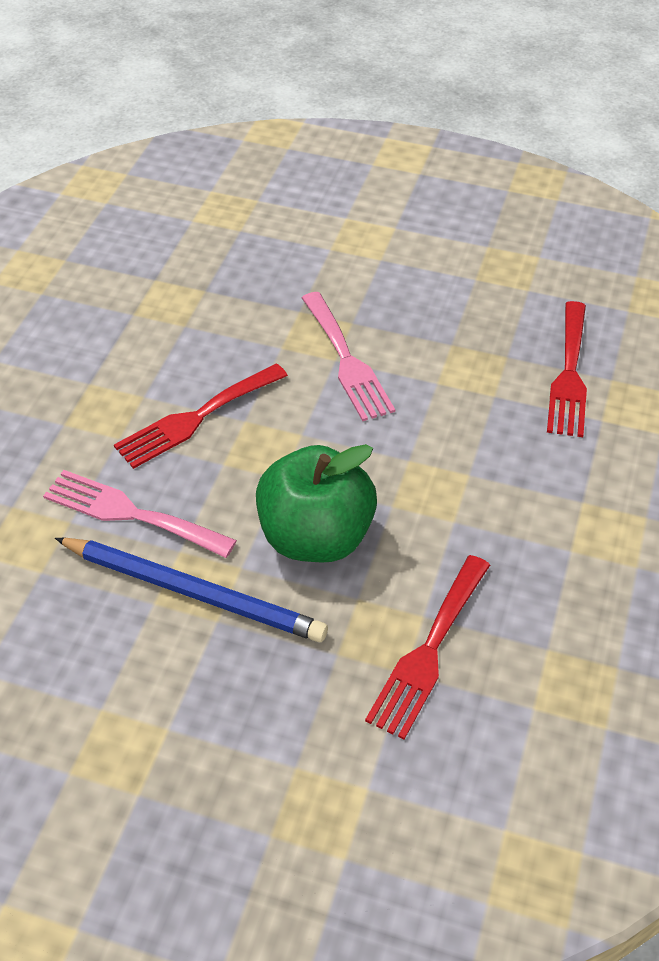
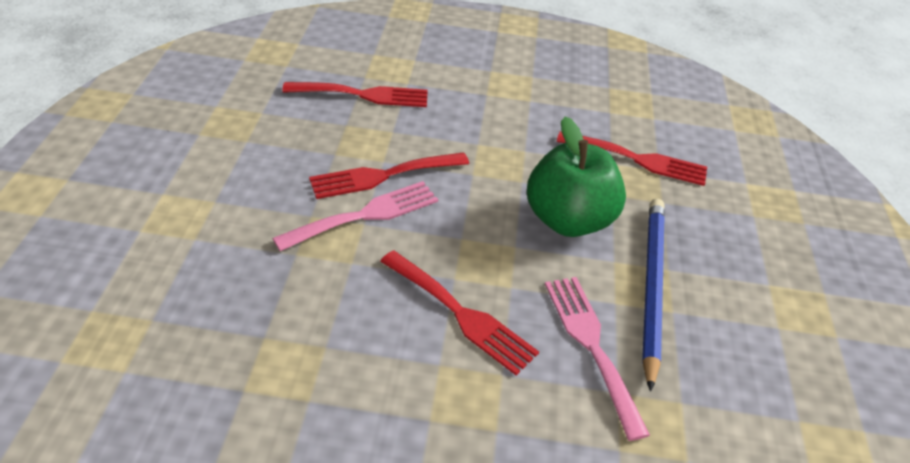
camera: 105 degrees left, 5 degrees down
pink fork [43,470,237,558] -> pink fork turned 150 degrees clockwise [545,277,650,441]
none -> red fork [309,152,469,199]

